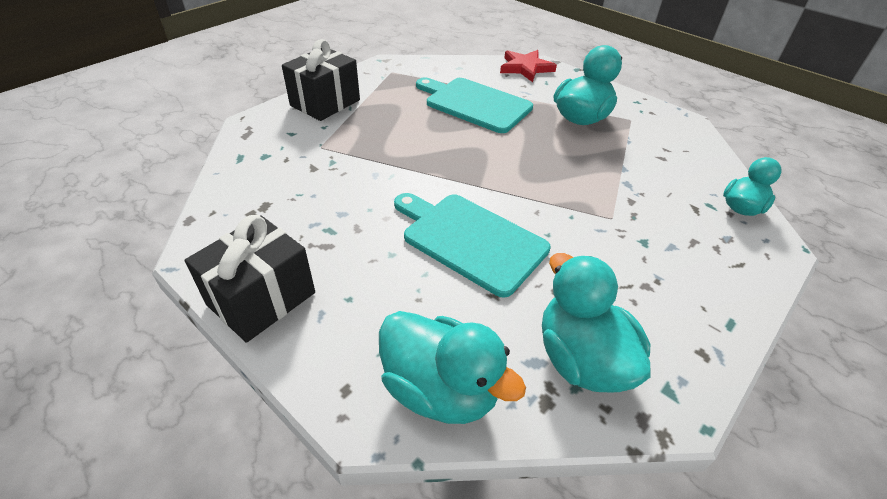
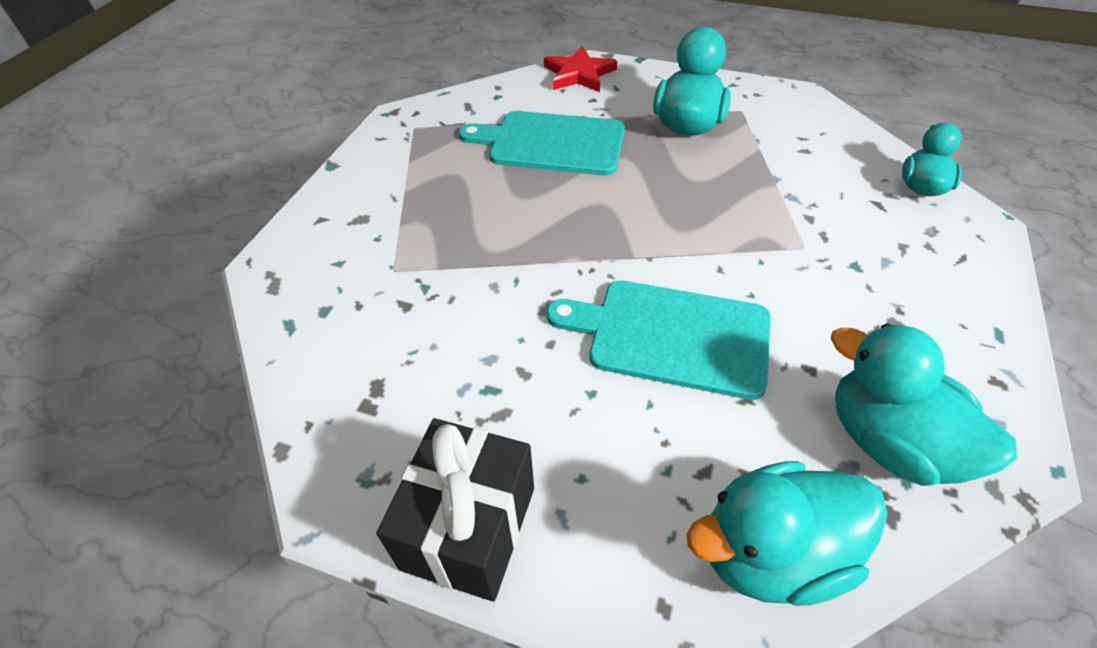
camera: 20 degrees left, 5 degrees up
black gift [282,39,360,121] -> none
turquoise duck [379,311,526,424] -> turquoise duck turned 150 degrees clockwise [686,461,888,606]

